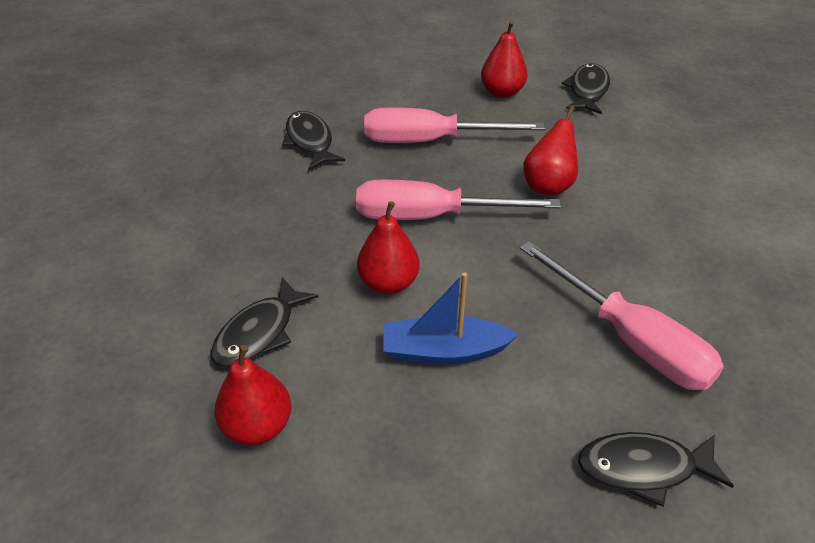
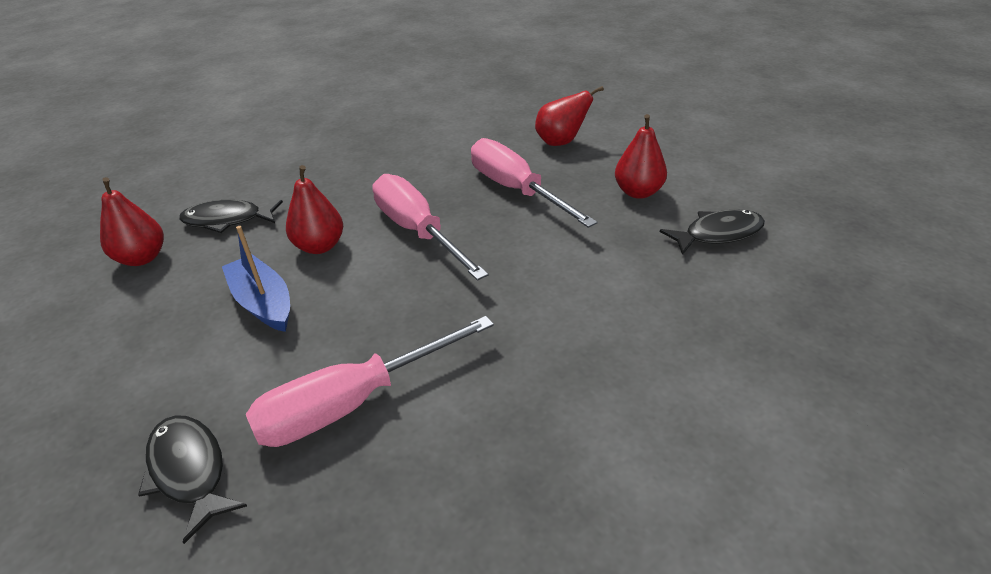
camera: 55 degrees right, 5 degrees down
black fish [282,111,345,170] -> none
pink screwdriver [520,241,724,390] -> pink screwdriver turned 45 degrees clockwise [246,316,494,447]
red pear [523,106,578,196] -> red pear moved to [535,86,604,146]

